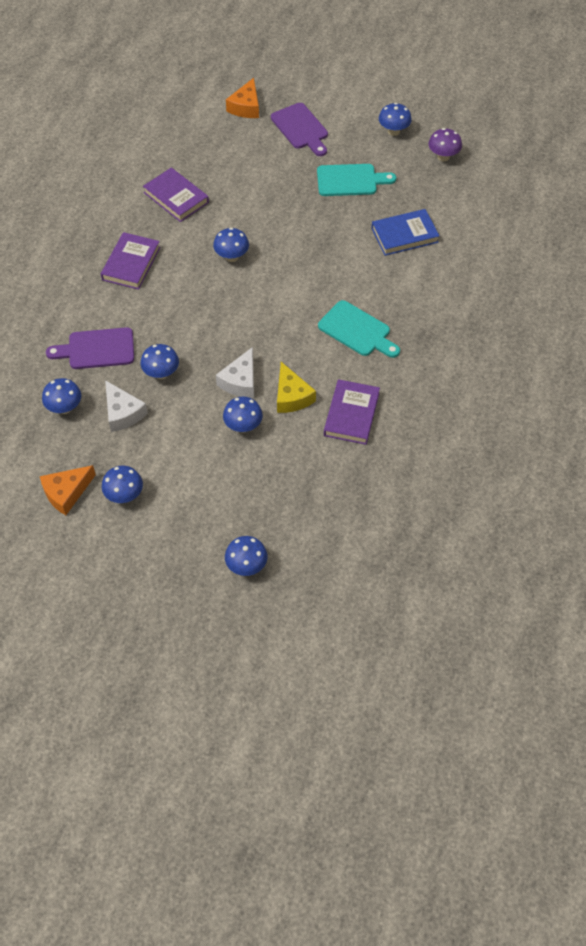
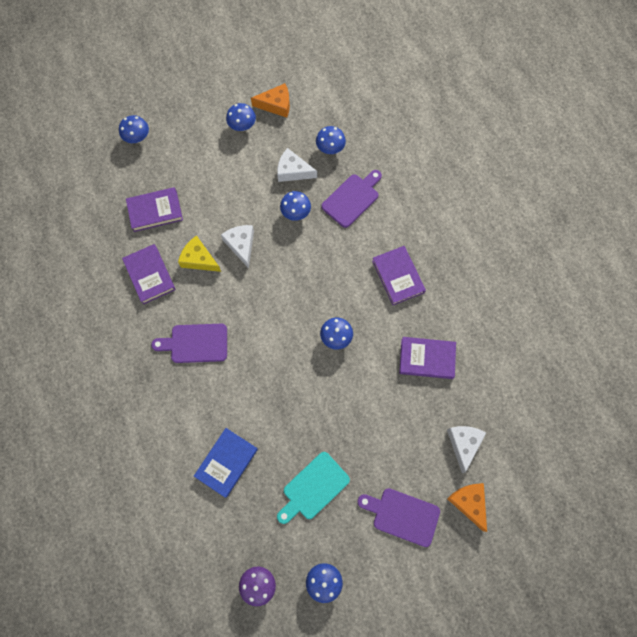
camera: 140 degrees right, 15 degrees up
orange cheese [40,465,96,515] -> orange cheese turned 75 degrees clockwise [251,83,290,118]
blue mushroom [223,396,263,432] -> none
turquoise cutting board [318,300,400,358] -> purple cutting board [151,324,227,363]
none -> purple book [126,187,183,232]
none -> white cheese [447,426,486,473]

